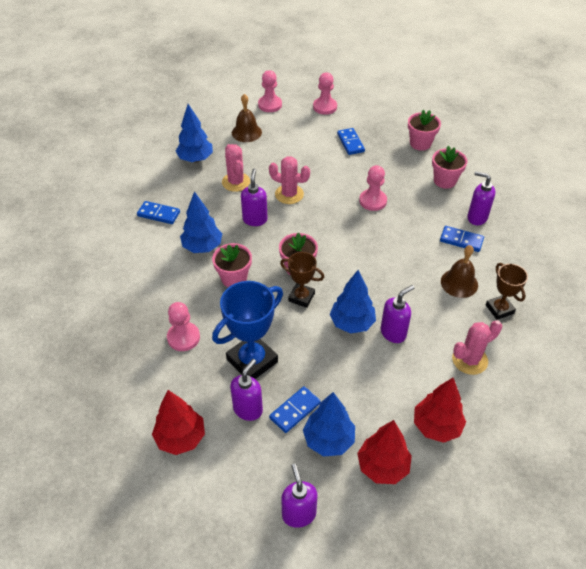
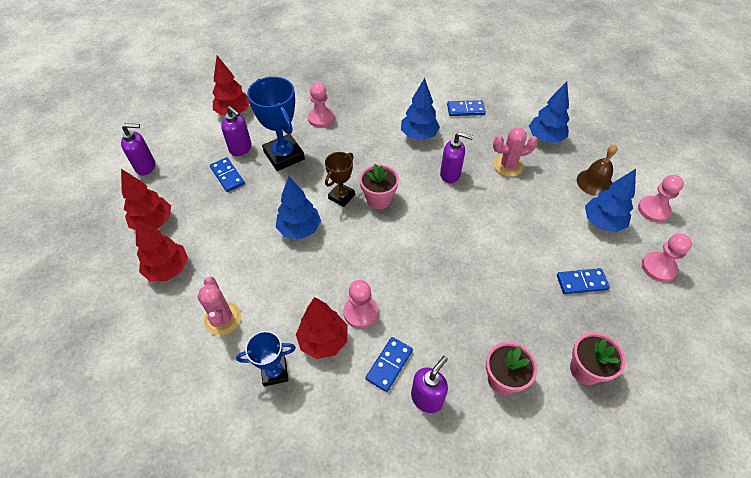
camera: 100 degrees right, 5 degrees up
blue domino [137,201,180,224] -> blue domino turned 60 degrees clockwise [447,100,486,116]
pink flower pot [212,243,252,287] -> none
pink cactus [269,156,310,204] -> none
blue tree [303,392,355,457] -> blue tree moved to [585,169,636,232]
pink pawn [359,165,387,211] -> pink pawn moved to [343,280,378,329]
purple soap dispenser [381,285,414,343] -> none
brown bell [441,245,478,298] -> red tree [296,297,348,359]
brown trophy [486,263,528,320] -> blue trophy [236,331,296,386]

